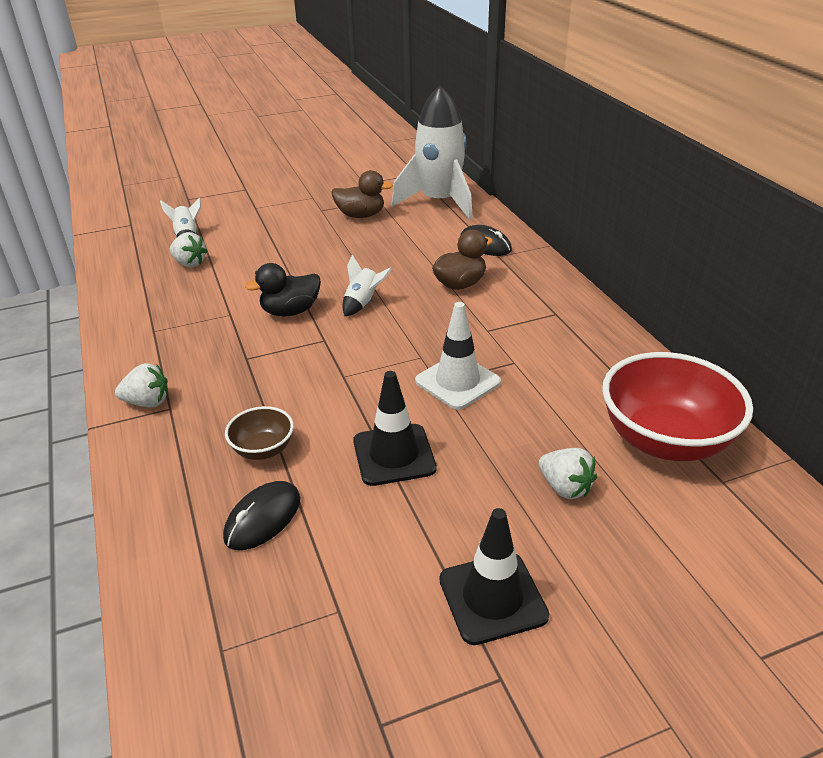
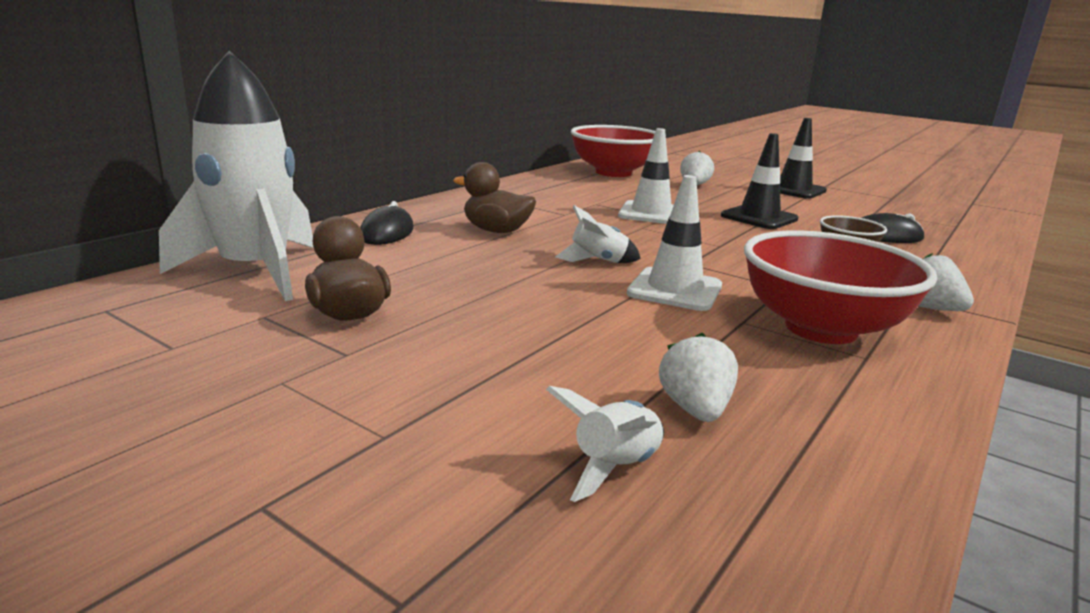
camera: 125 degrees left, 15 degrees down
black duck [245,263,321,316] -> white traffic cone [627,175,722,311]
none -> red bowl [744,230,937,344]

